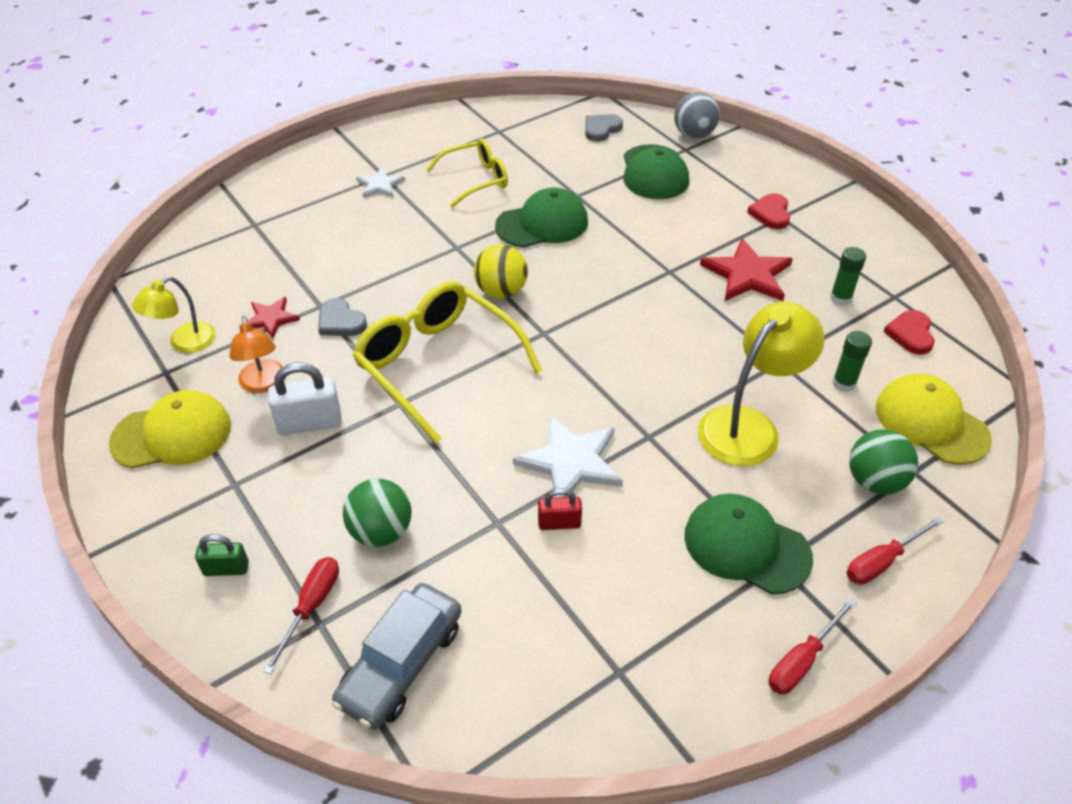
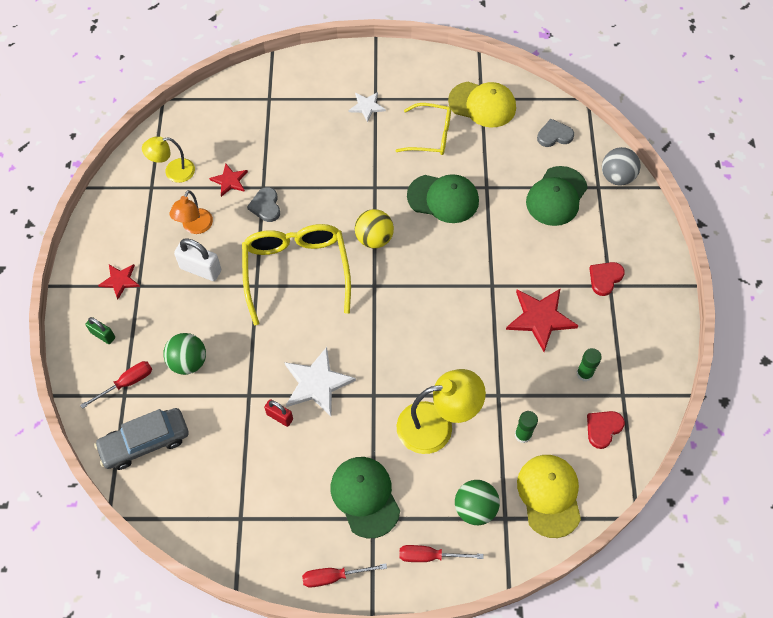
camera: 35 degrees right, 15 degrees up
yellow cap [109,390,231,469] -> yellow cap moved to [448,82,516,127]
none -> red star [98,264,140,299]

